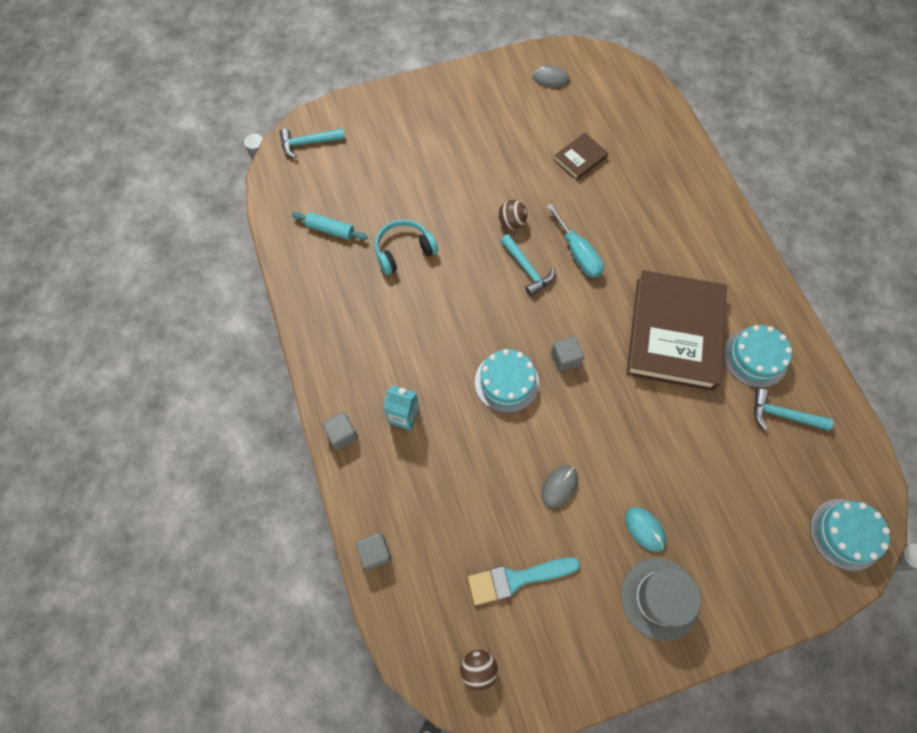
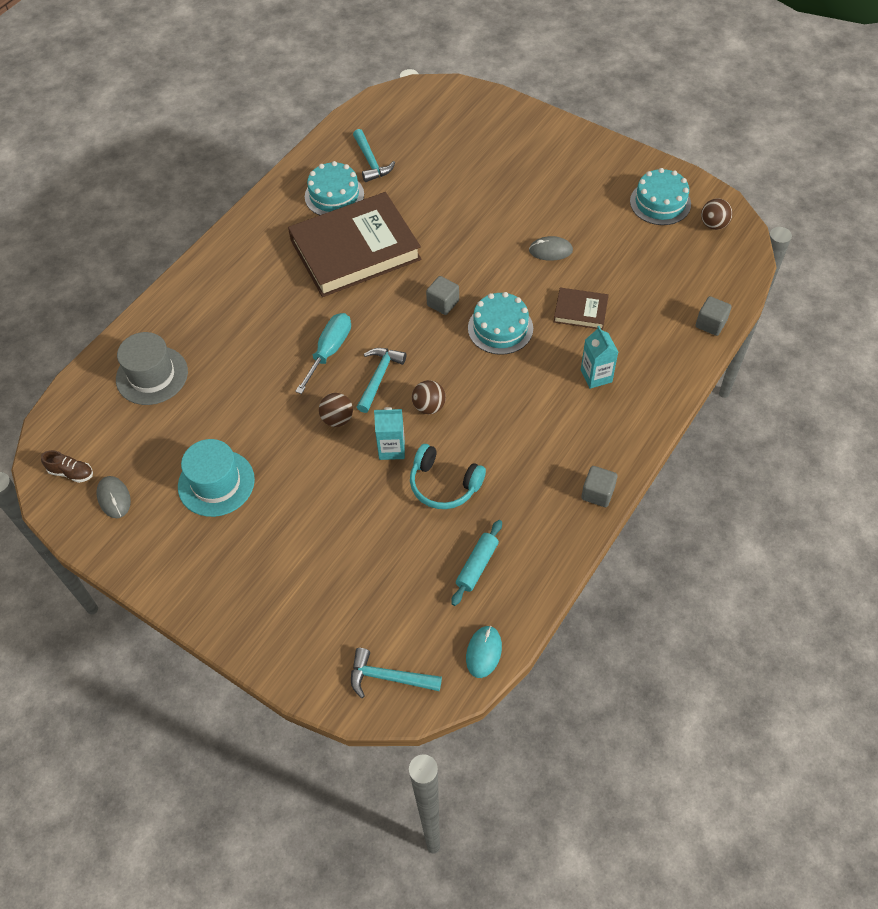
camera: 125 degrees left, 10 degrees down
turquoise hammer [279,128,345,158] -> turquoise hammer turned 150 degrees clockwise [351,648,442,698]
turquoise rolling pin [292,212,368,240] -> turquoise rolling pin turned 45 degrees clockwise [451,520,502,606]
grey cube [322,412,358,450] -> grey cube moved to [581,466,617,507]
turquoise brush [468,557,580,605] -> none
brown book [554,133,608,180] -> brown book moved to [554,288,609,330]
grey hat [621,558,701,641] -> grey hat moved to [116,332,188,405]
turquoise mouse [625,507,666,552] -> turquoise mouse moved to [466,626,502,678]
turquoise cake [810,499,890,571] -> turquoise cake moved to [630,168,691,225]
none -> brown shoe [41,450,93,483]
none -> turquoise hat [178,439,255,517]
none -> turquoise carton [374,407,405,460]
none -> brown ball [412,380,446,414]

